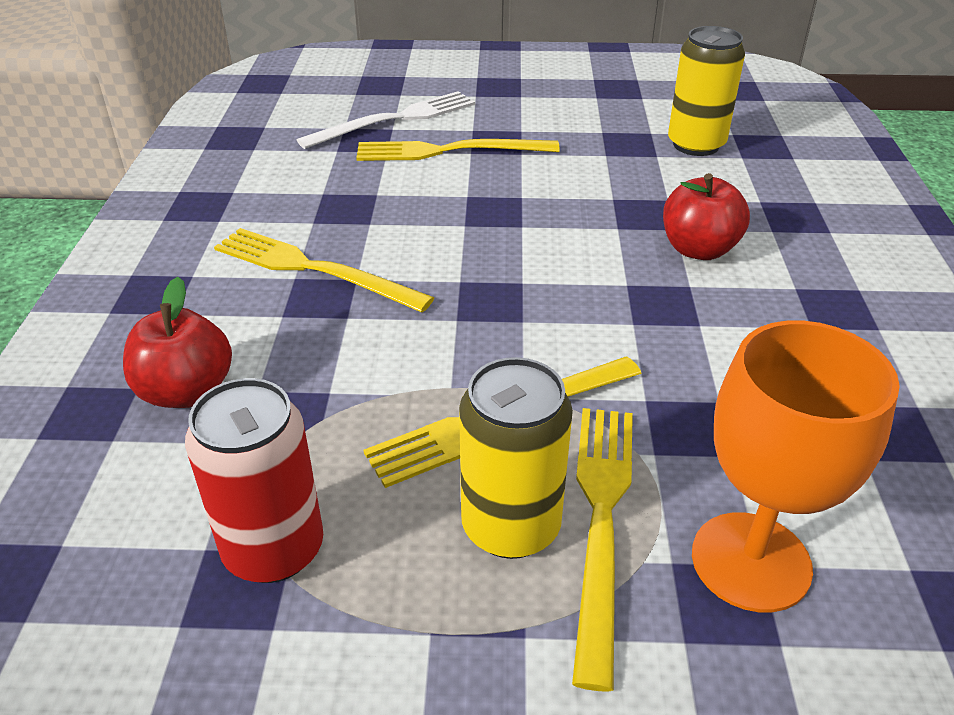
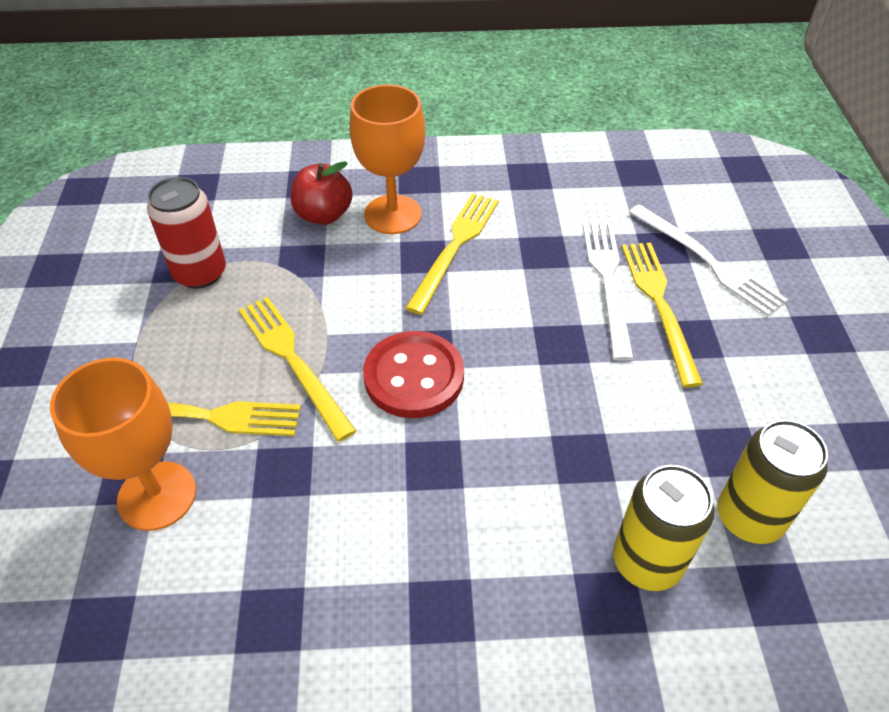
camera: 85 degrees right, 10 degrees up
yellow can [459,357,573,559] -> yellow can moved to [613,465,715,591]
red apple [663,173,750,260] -> none
none -> orange goblet [349,85,425,234]
none -> red button [363,331,464,418]
none -> white fork [582,223,634,361]

